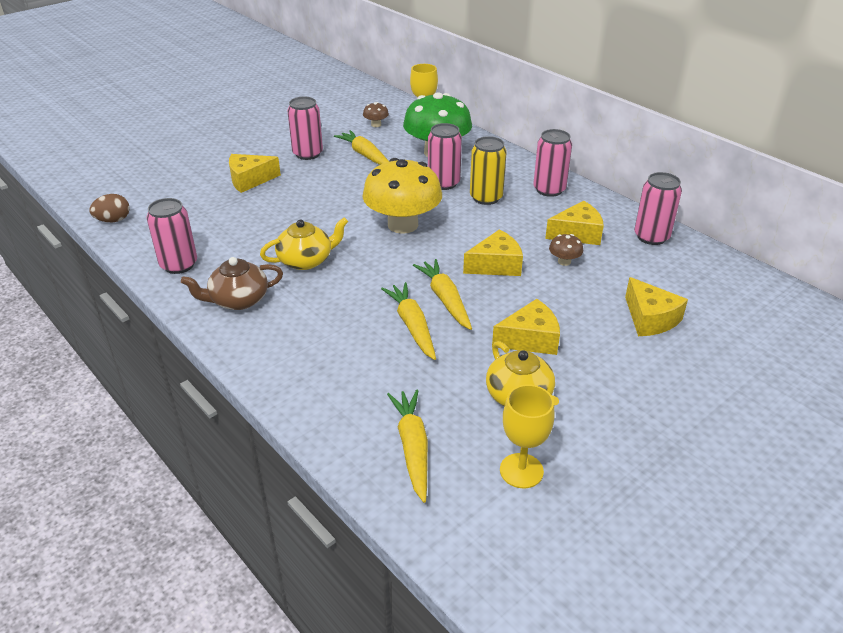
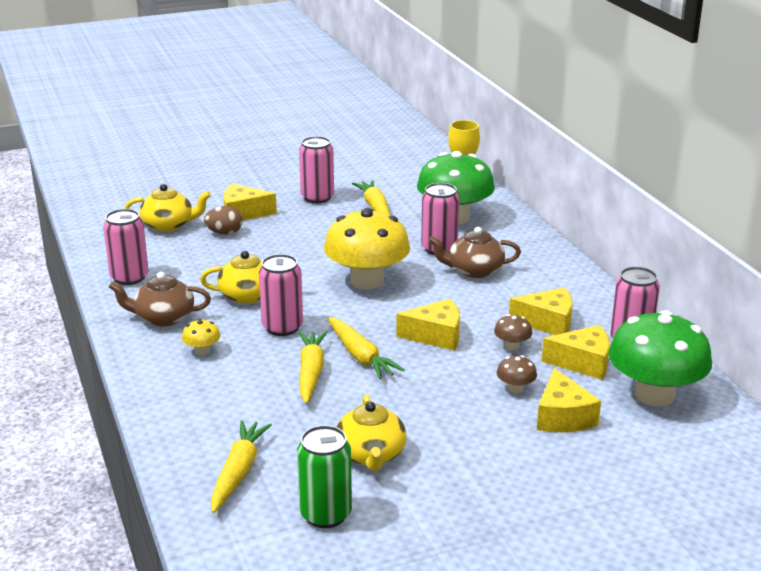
camera: 20 degrees right, 10 degrees down
brown egg [89,194,130,222] -> brown egg moved to [204,206,243,234]
brown mushroom [363,102,389,127] -> brown mushroom moved to [497,355,537,393]
yellow carrot [413,259,472,330] -> yellow carrot turned 150 degrees clockwise [327,317,405,380]
yellow can [470,136,507,205] -> brown teapot [428,227,521,278]
yellow cheese [492,299,560,355] -> yellow cheese moved to [542,325,610,380]
yellow goblet [500,384,555,488] -> green can [297,425,352,528]
pink can [533,129,572,197] -> pink can moved to [259,254,303,336]
none -> yellow teapot [125,184,211,232]
none -> yellow mushroom [182,319,221,355]
none -> green mushroom [608,310,712,406]

